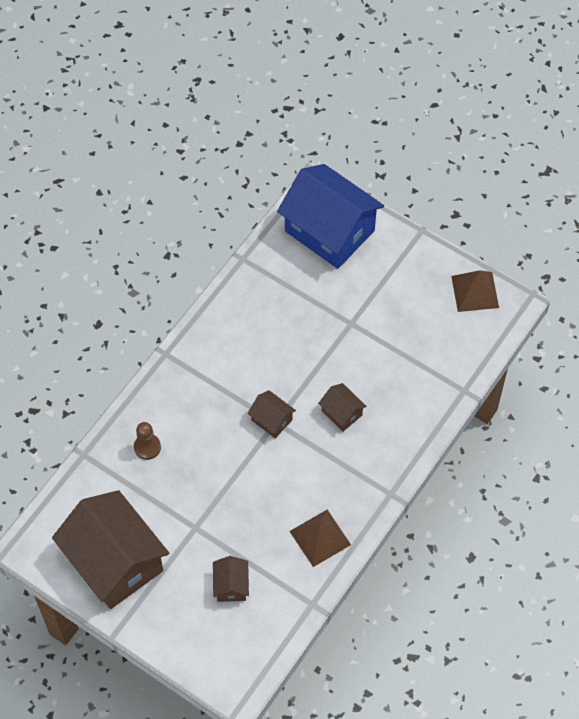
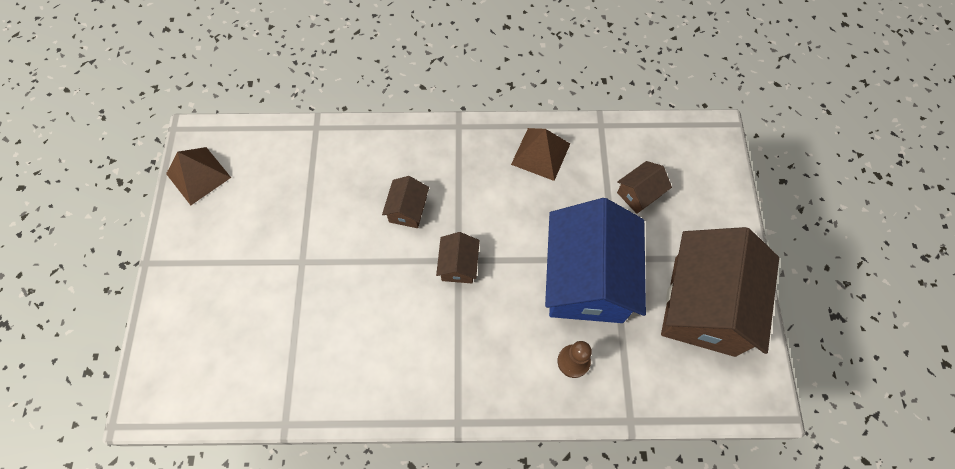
camera: 125 degrees left, 5 degrees up
blue house [277,164,384,269] -> blue house moved to [545,198,646,323]

